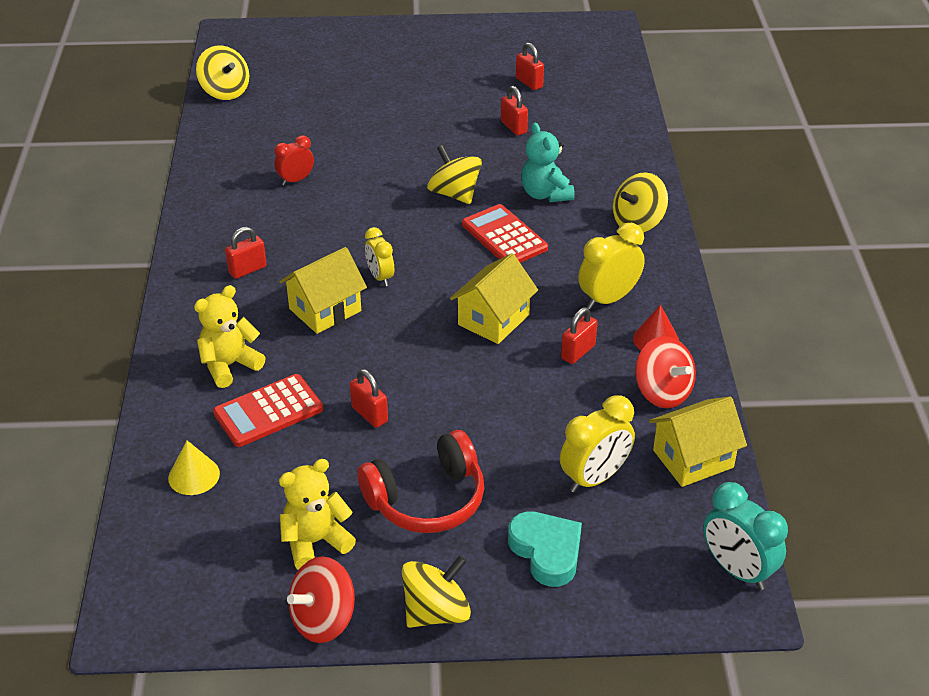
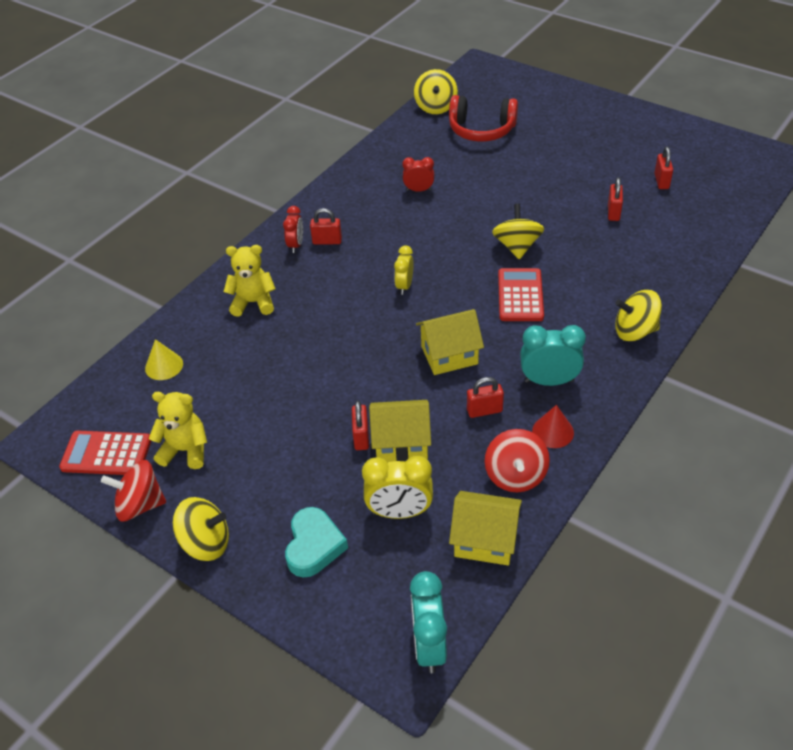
camera: 40 degrees right, 5 degrees up
red calculator [213,374,323,447] -> red calculator moved to [59,431,152,475]
yellow house [279,247,367,334] -> yellow house moved to [369,400,431,462]
red padlock [350,369,388,428] -> red padlock moved to [352,400,369,450]
red headphones [357,430,484,533] -> red headphones moved to [449,95,518,142]
turquoise teddy bear [521,123,575,202] -> none
yellow clock [578,223,645,309] -> turquoise clock [520,325,586,386]
none -> red clock [283,206,303,253]

